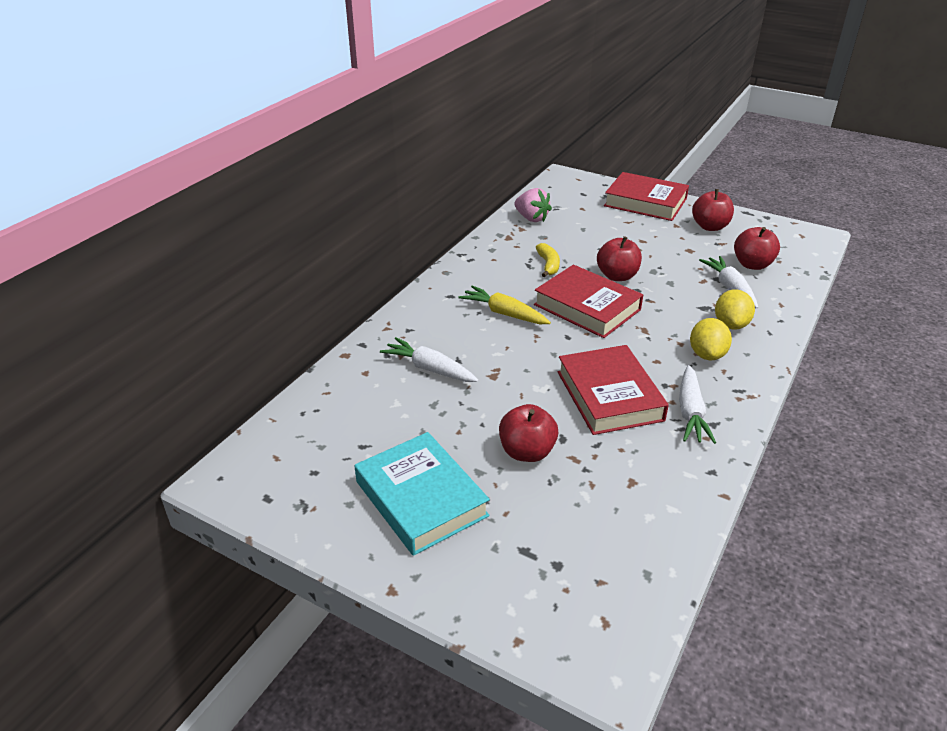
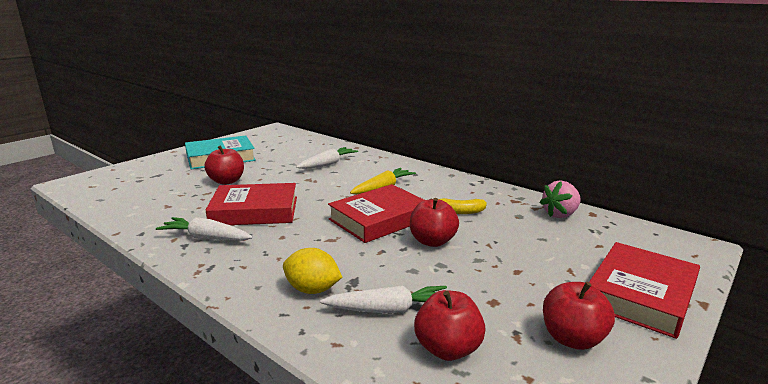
camera: 100 degrees right, 15 degrees down
yellow lemon [690,318,732,360] -> none

